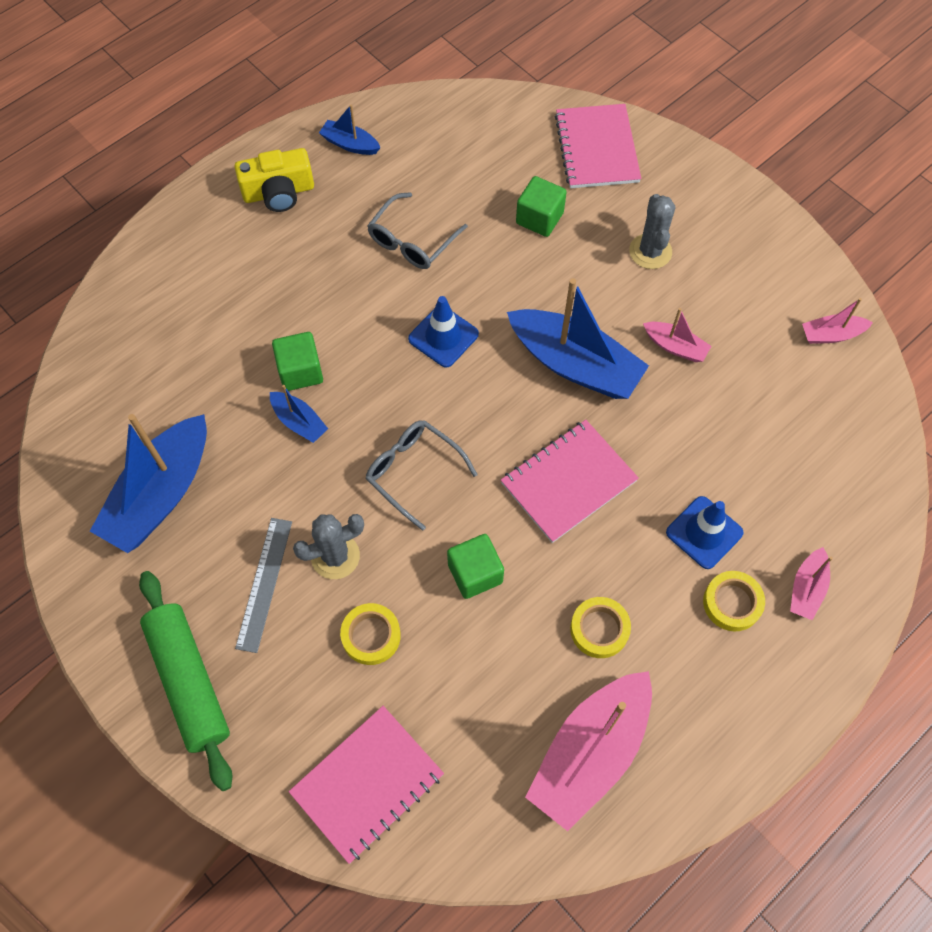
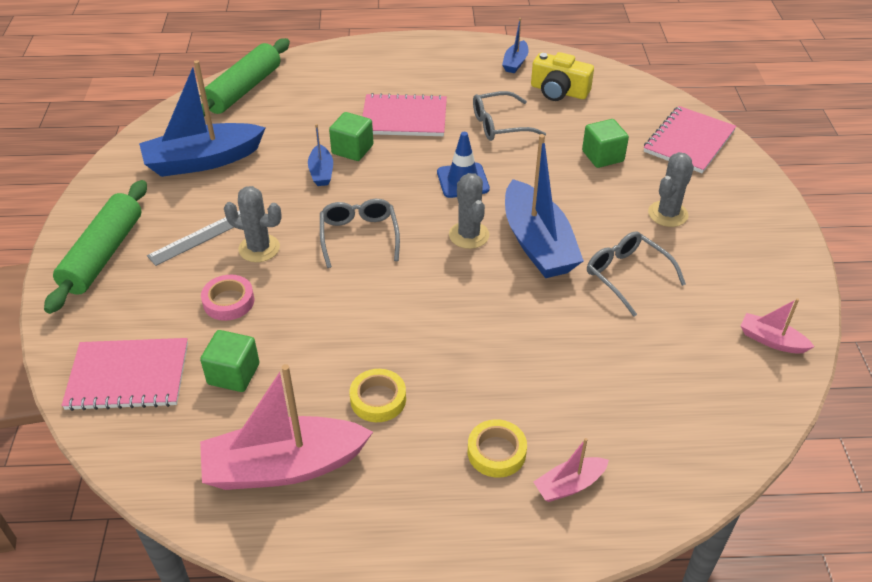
camera: 40 degrees right, 20 degrees down
yellow camera [235,148,314,212] -> yellow camera moved to [531,52,594,101]
blue boat [319,104,380,155] -> blue boat turned 135 degrees counterclockwise [502,18,529,73]
yellow tape [340,603,401,665] -> pink tape [201,275,254,321]
green cube [447,534,504,599] -> green cube moved to [200,330,260,392]
pink notebook [501,420,639,543] -> pink notebook moved to [362,93,447,136]
pink boat [643,308,711,362] -> grey glasses [587,231,686,317]
blue traffic cone [666,496,743,569] -> none
none -> green rolling pin [201,38,290,117]
none -> grey cactus [449,173,489,249]

